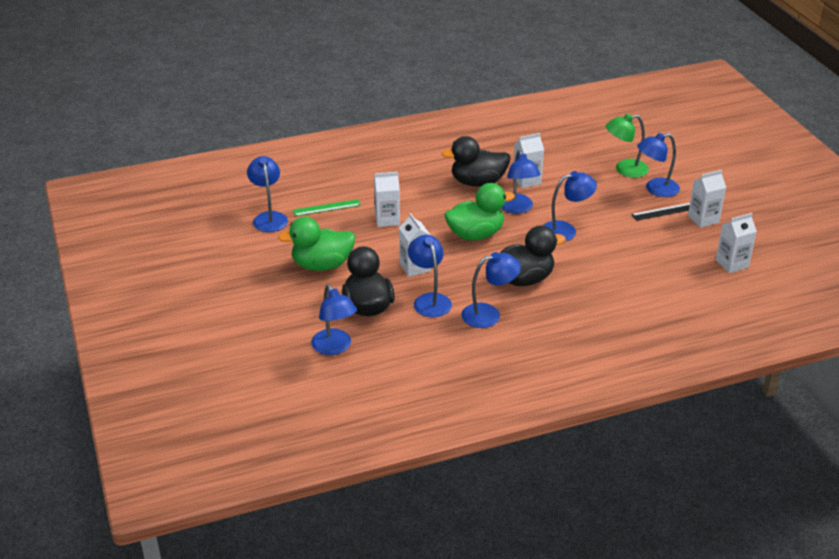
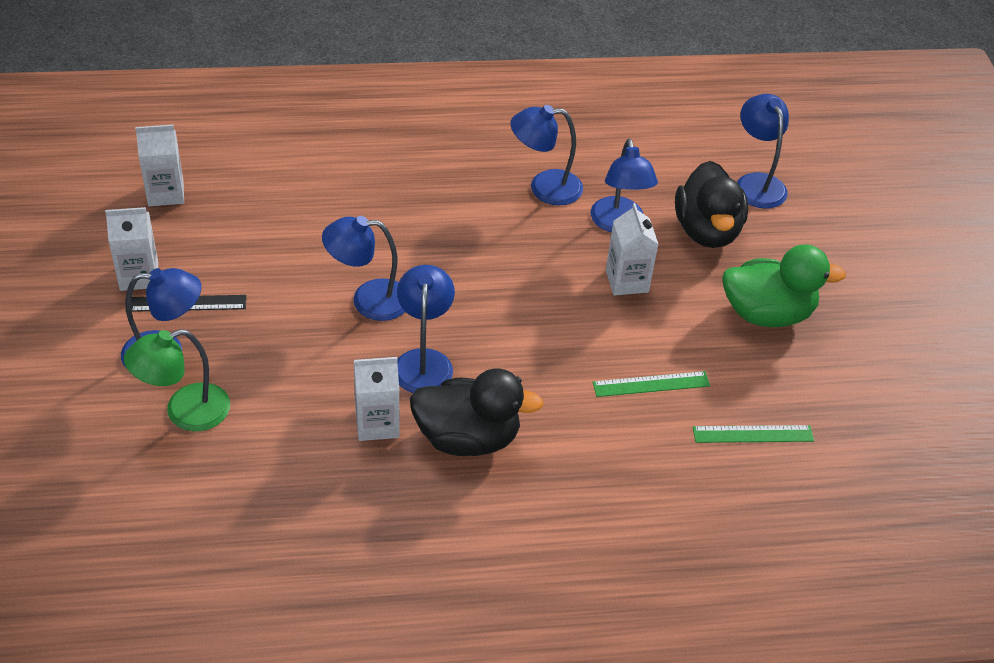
camera: 170 degrees left, 10 degrees up
blue lamp [247,156,288,232] -> none
white carton [374,172,400,227] -> green ruler [593,371,710,397]
green duck [444,183,515,241] -> none
black duck [500,226,566,286] -> none
green lamp [606,114,649,178] -> green lamp turned 150 degrees clockwise [124,329,230,431]

